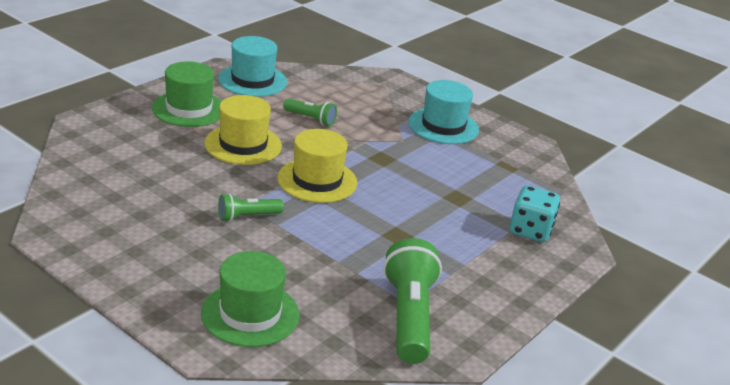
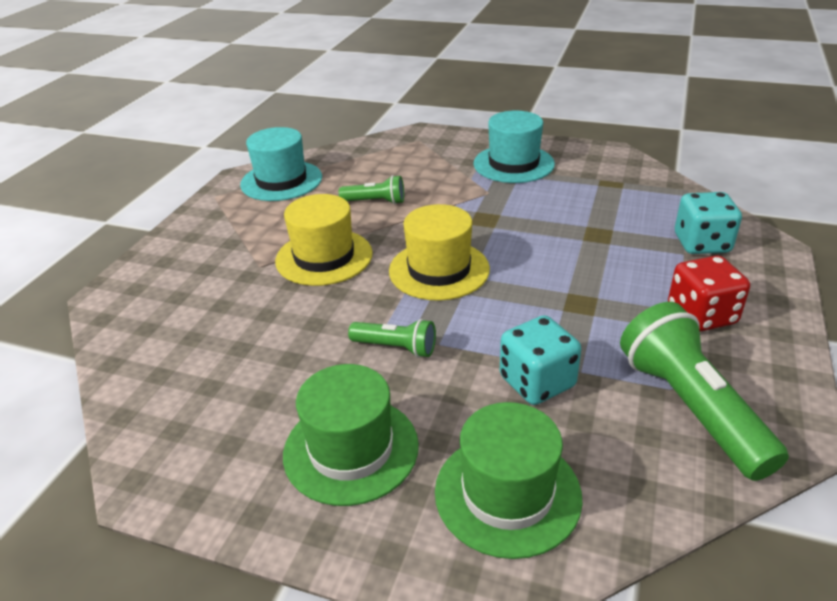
camera: 15 degrees left, 5 degrees up
green hat [152,61,222,127] -> green hat moved to [283,364,419,506]
green flashlight [218,193,284,222] -> green flashlight turned 120 degrees counterclockwise [348,319,436,358]
none -> turquoise dice [500,315,581,405]
none -> red dice [668,255,750,332]

